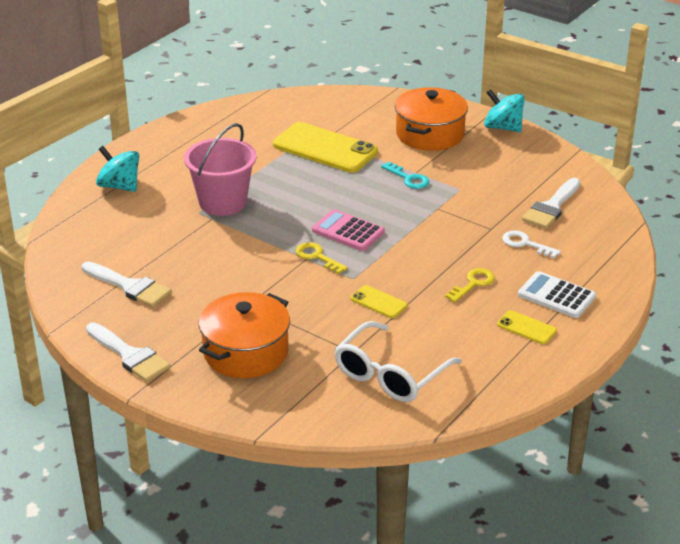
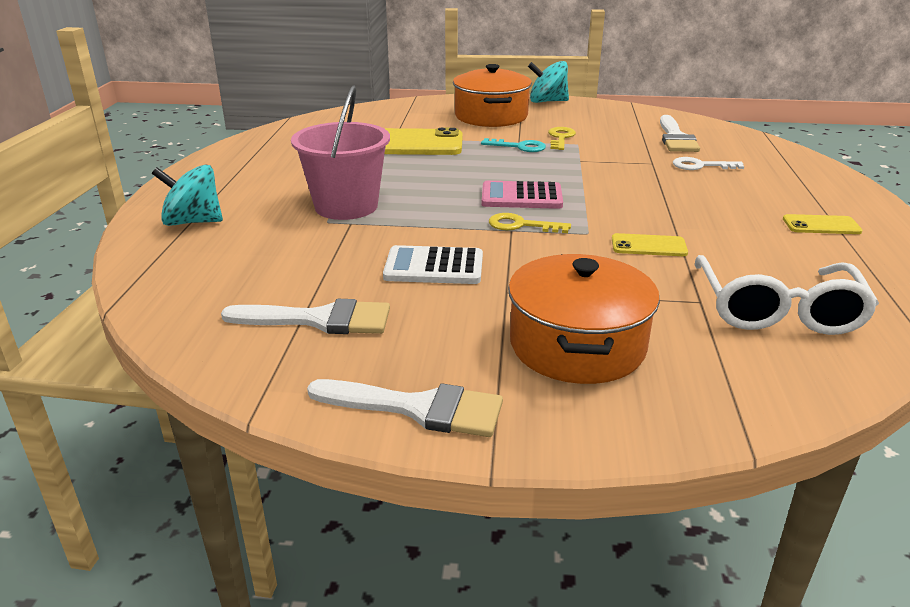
camera: 30 degrees left, 5 degrees down
yellow key [445,268,495,302] -> yellow key moved to [548,127,576,150]
white calculator [518,271,596,318] -> white calculator moved to [383,245,483,284]

